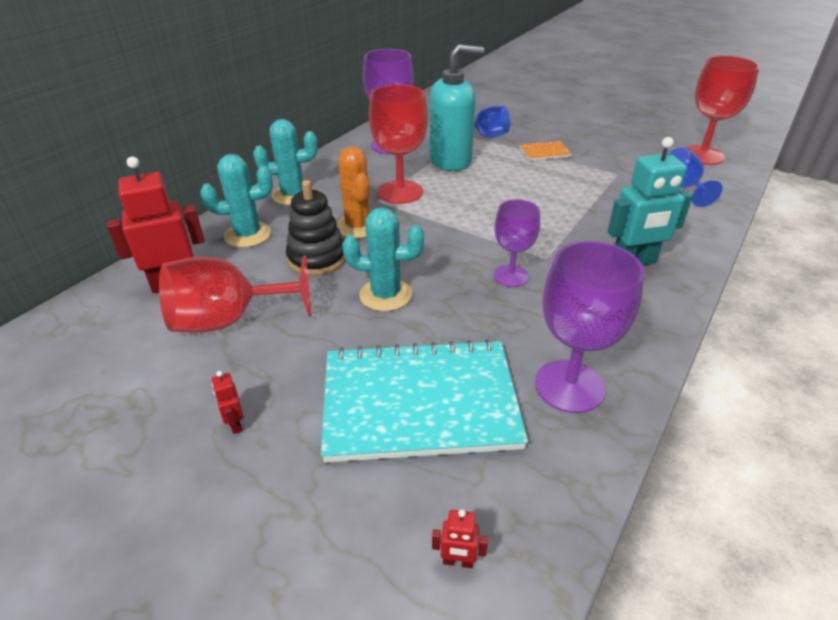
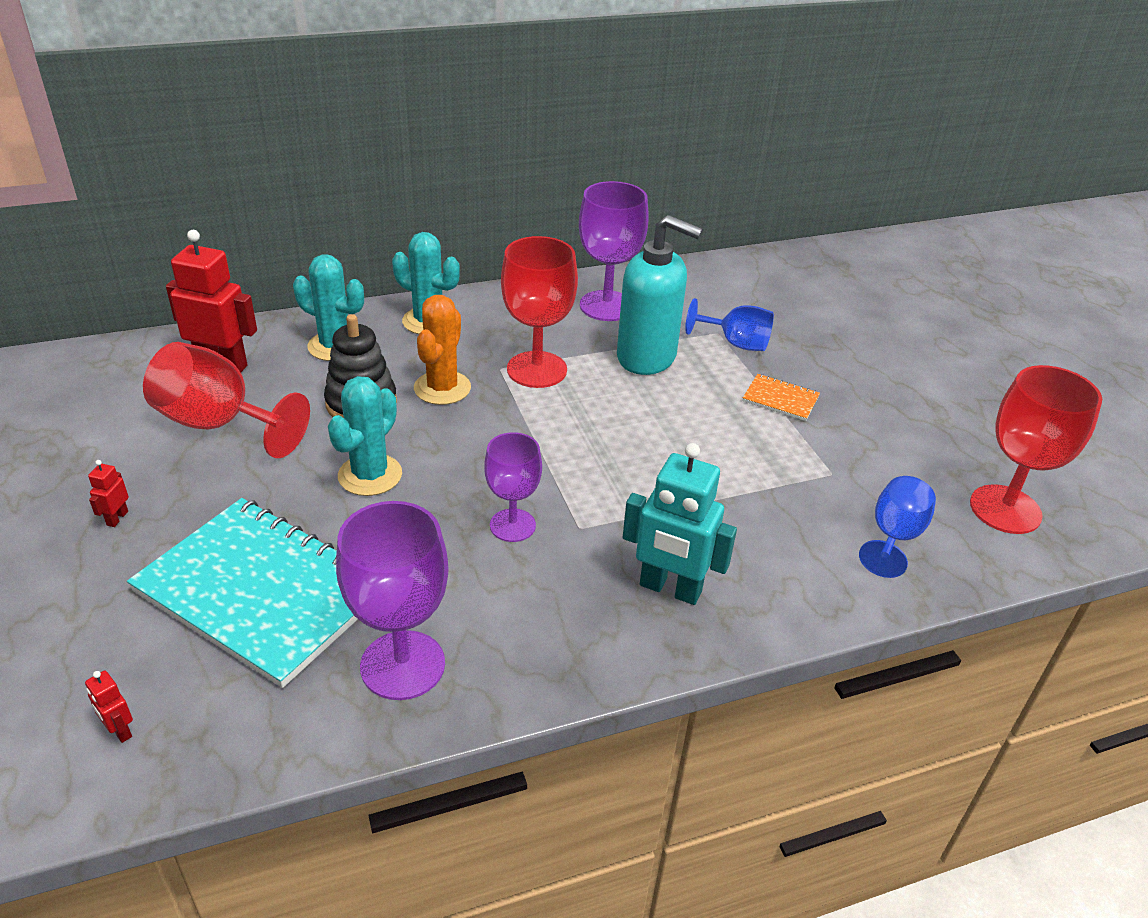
camera: 35 degrees right, 0 degrees up
turquoise cactus [342,207,424,312] -> turquoise cactus turned 75 degrees clockwise [328,376,402,496]

